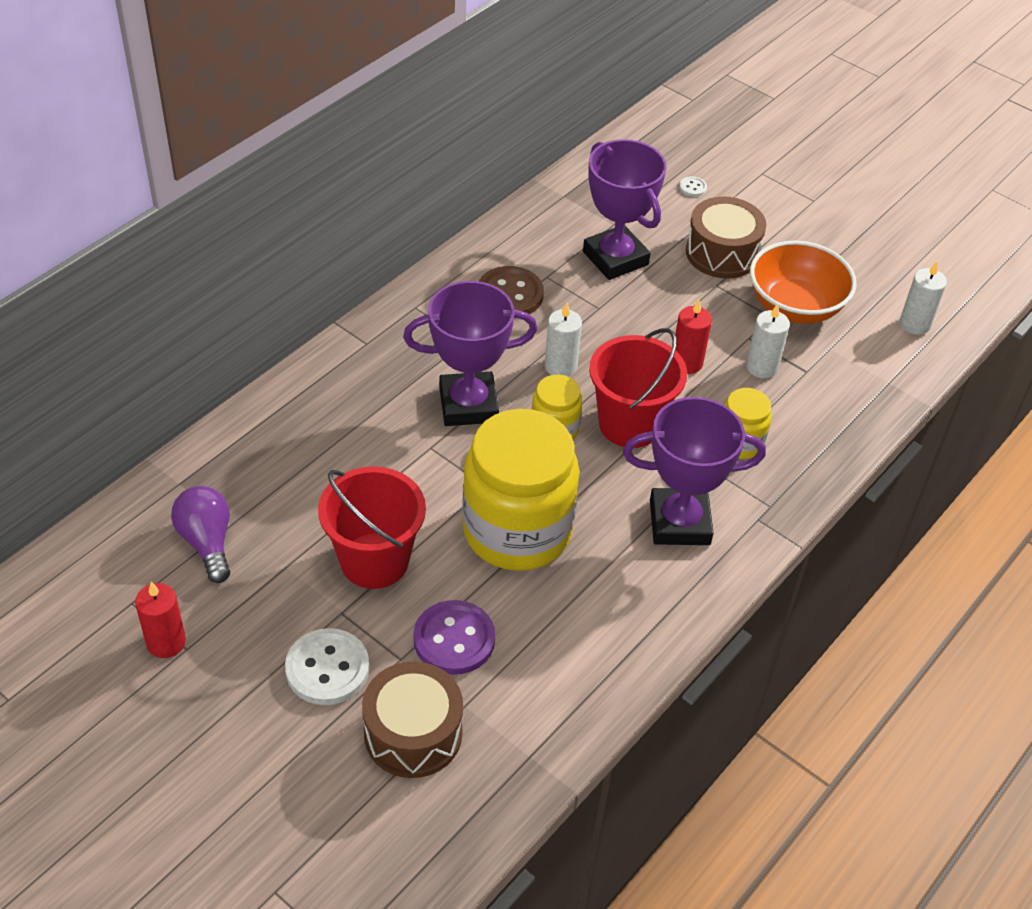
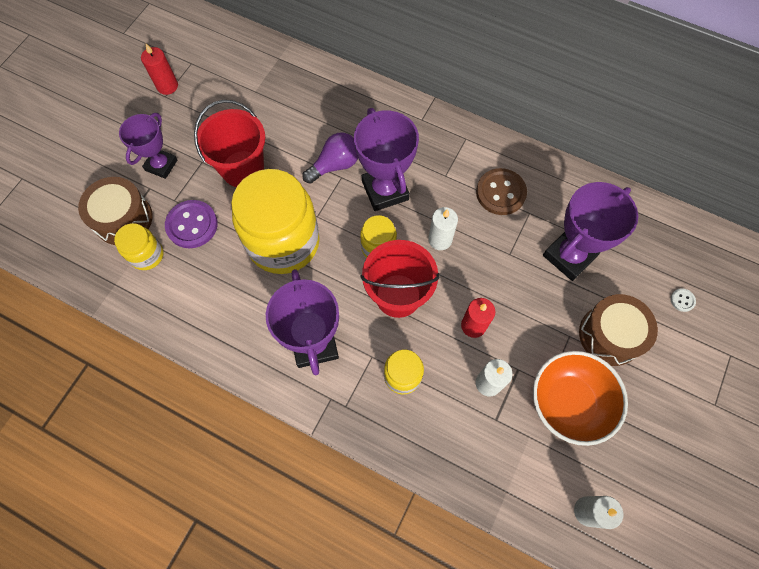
camera: 80 degrees right, 20 degrees up
purple light bulb [171,486,230,583] -> purple light bulb moved to [302,133,358,184]
white button [285,628,369,705] -> purple trophy [119,113,177,179]
none -> yellow jar [114,223,163,270]

